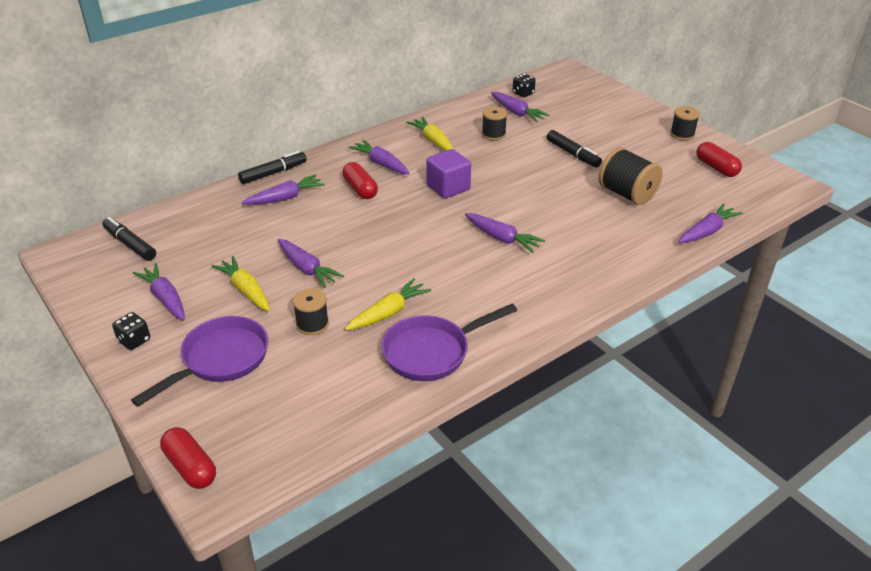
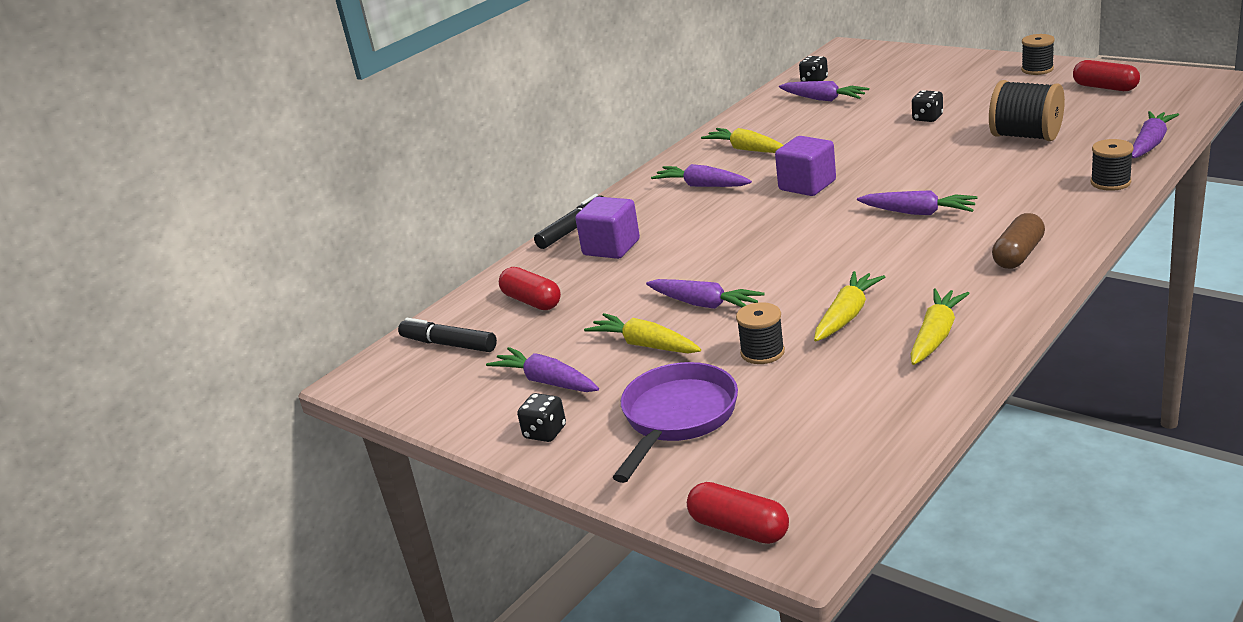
camera: 10 degrees left, 10 degrees down
purple carrot [241,174,325,205] -> purple cube [575,197,640,259]
red capsule [342,162,378,199] -> red capsule moved to [499,267,561,310]
purple pan [382,304,517,381] -> yellow carrot [910,288,970,365]
black spool [482,106,507,141] -> black spool moved to [1091,139,1133,191]
black marker [547,130,602,168] -> black dice [912,90,943,122]
none -> brown capsule [992,213,1045,269]

